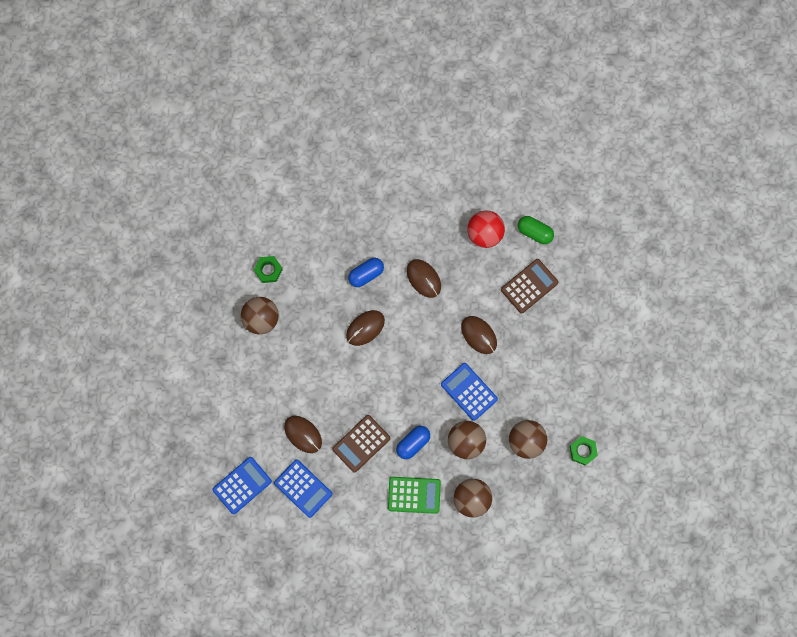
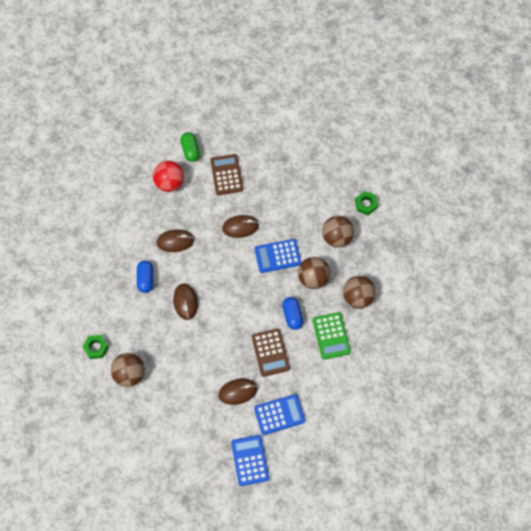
camera: 60 degrees left, 10 degrees down
green calculator [388,477,441,514] -> green calculator turned 135 degrees clockwise [313,312,351,360]
green capsule [518,216,554,244] -> green capsule turned 75 degrees counterclockwise [180,132,200,162]

